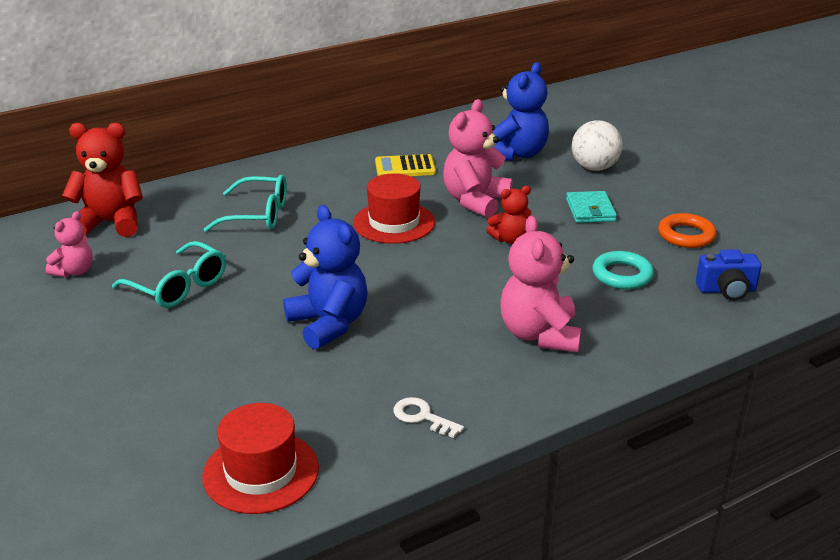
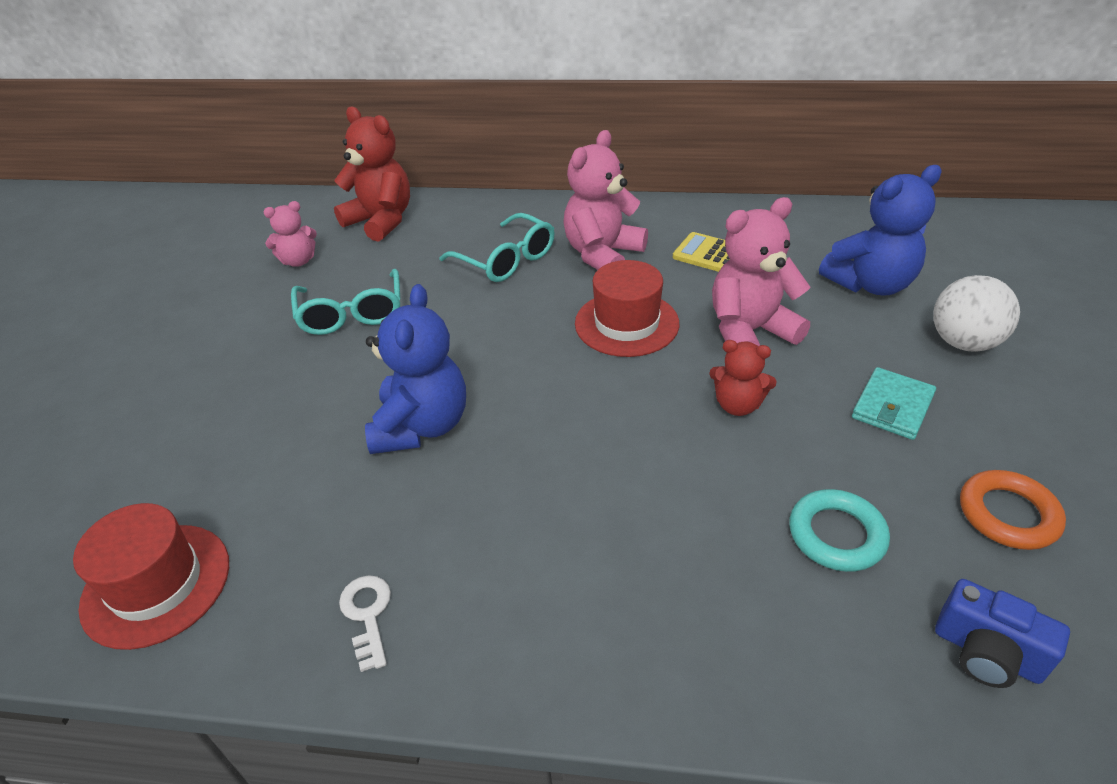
camera: 40 degrees right, 10 degrees up
pink teddy bear [500,216,581,352] -> pink teddy bear moved to [563,130,648,270]

